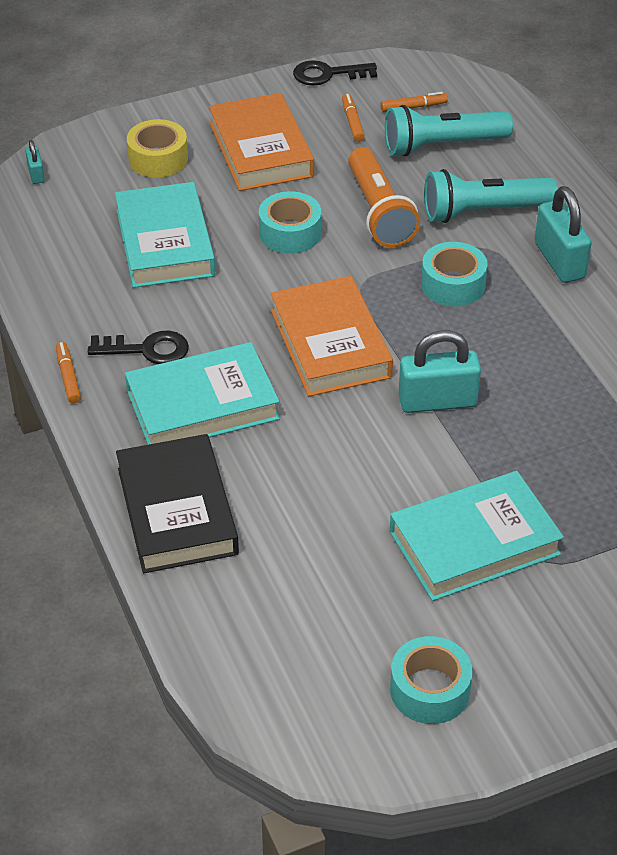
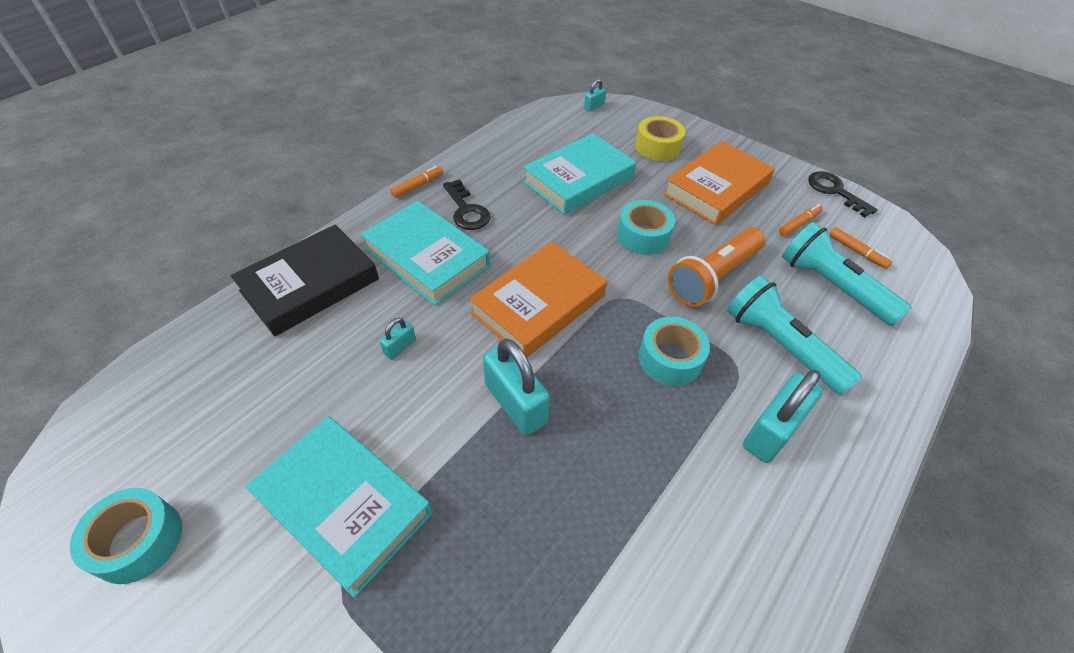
camera: 60 degrees right, 5 degrees up
none -> turquoise padlock [380,318,416,360]

